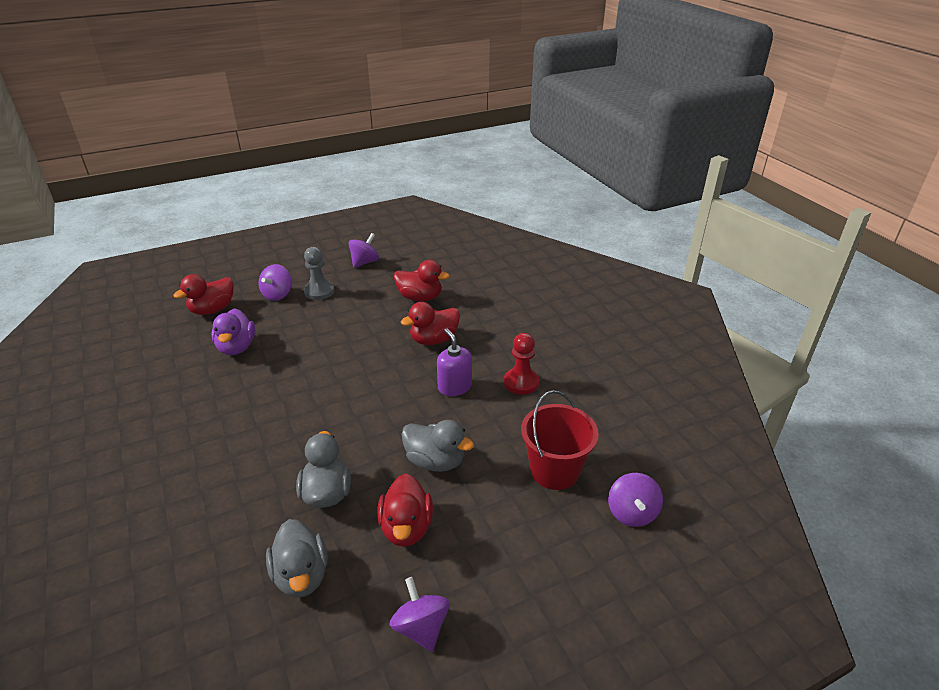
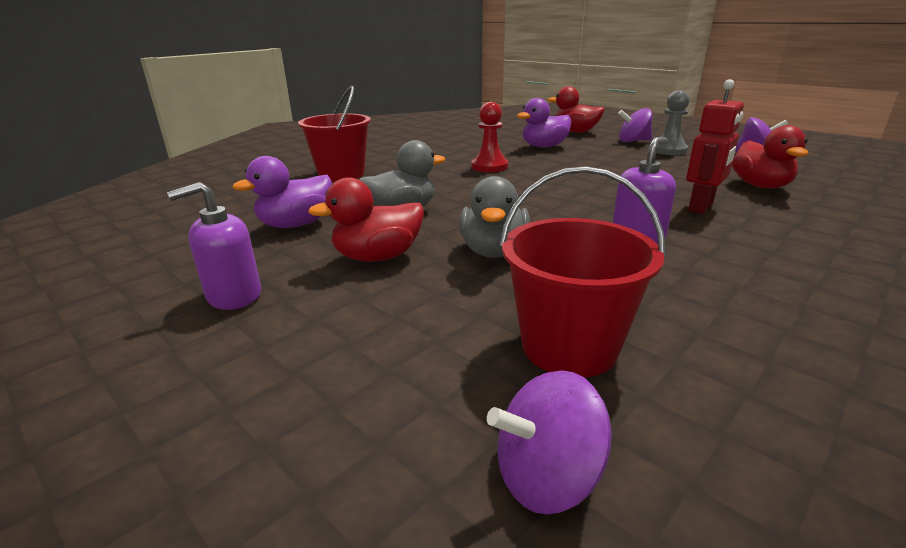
camera: 70 degrees right, 10 degrees down
grey duck [266,519,328,598] -> purple duck [232,156,332,228]
purple spinning top [389,577,450,652] -> purple soap dispenser [167,182,261,310]
red duck [401,302,460,345] -> red robot [686,79,744,214]
red pawn [504,333,539,395] -> red pawn moved to [471,102,508,172]
none -> red bucket [298,86,371,182]

